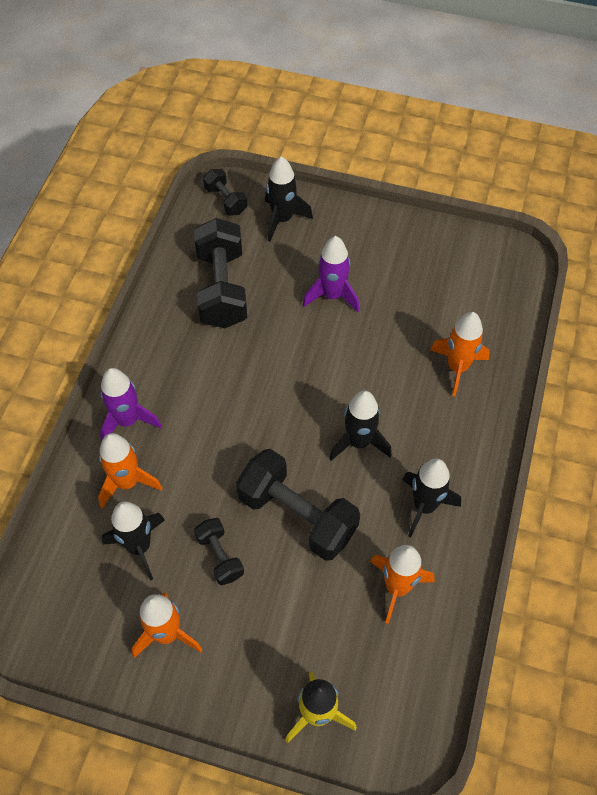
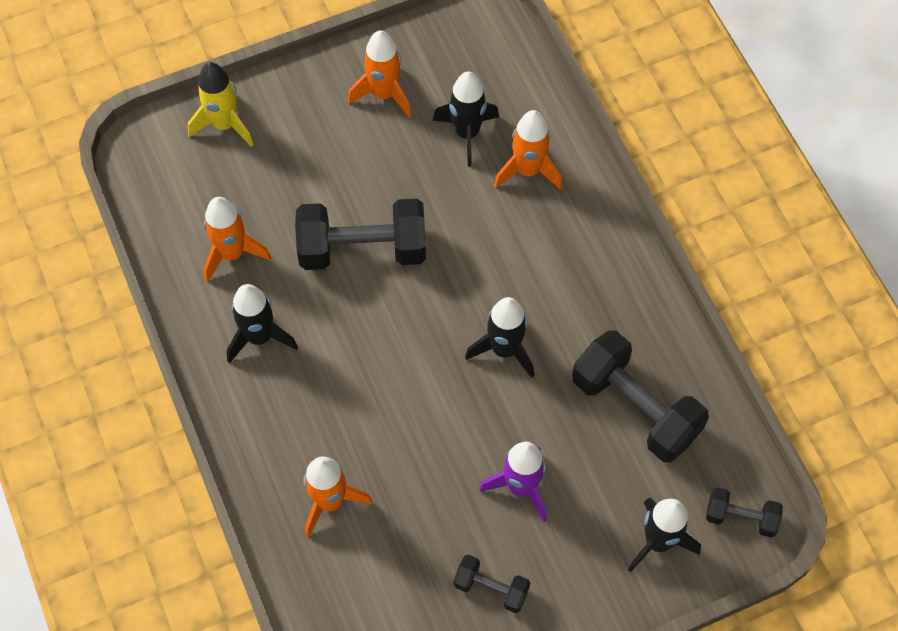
camera: 140 degrees right, 5 degrees up
purple rocket [100,368,162,443] -> none
black dumbbell [194,518,244,585] -> black dumbbell moved to [454,555,530,613]
black rocket [329,391,392,461] -> black rocket moved to [465,297,534,378]

